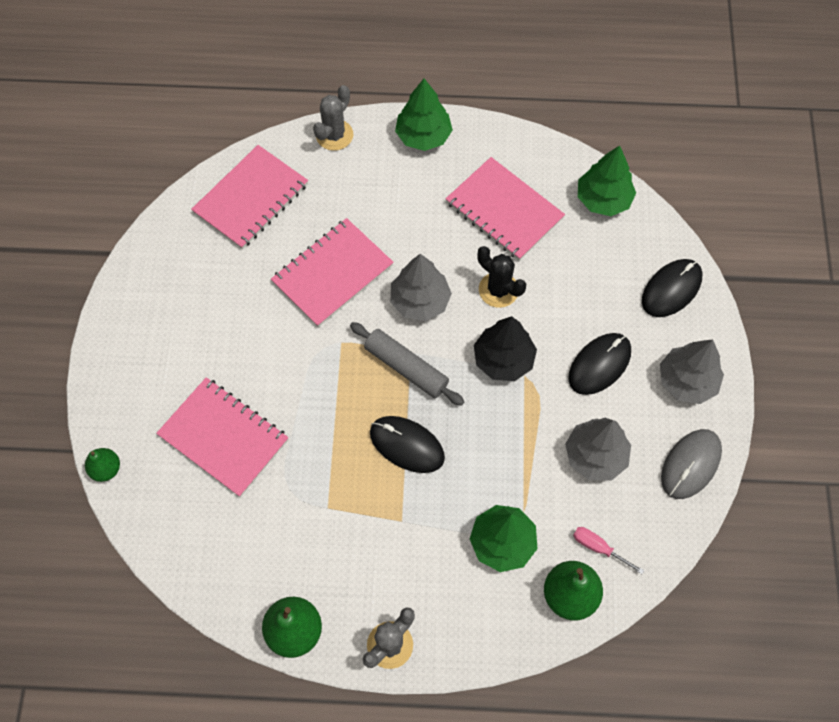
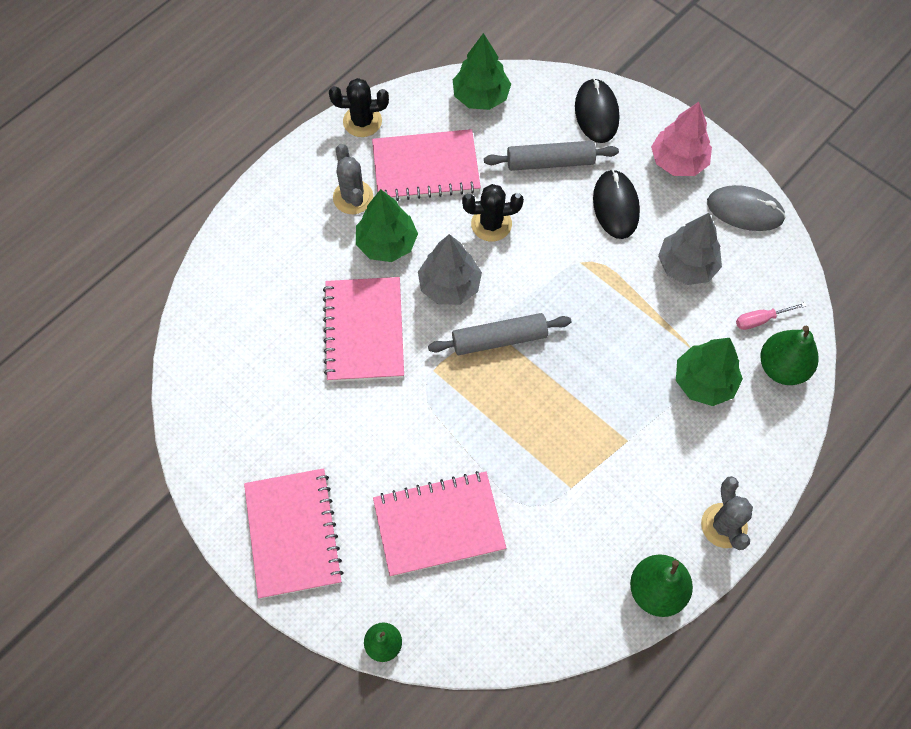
camera: 50 degrees left, 0 degrees up
pink notebook [191,145,308,249] -> pink notebook moved to [244,468,344,599]
grey cactus [313,85,353,151] -> grey cactus moved to [333,144,373,214]
black mouse [370,416,445,473] -> none
green tree [395,79,453,151] -> green tree moved to [356,189,418,262]
black tree [474,316,537,381] -> none
grey tree [660,340,724,404] -> pink tree [651,102,712,176]
grey mouse [661,429,722,499] -> grey mouse turned 60 degrees counterclockwise [707,185,786,231]
none -> black cactus [329,78,389,137]
none -> grey rolling pin [484,141,619,171]

